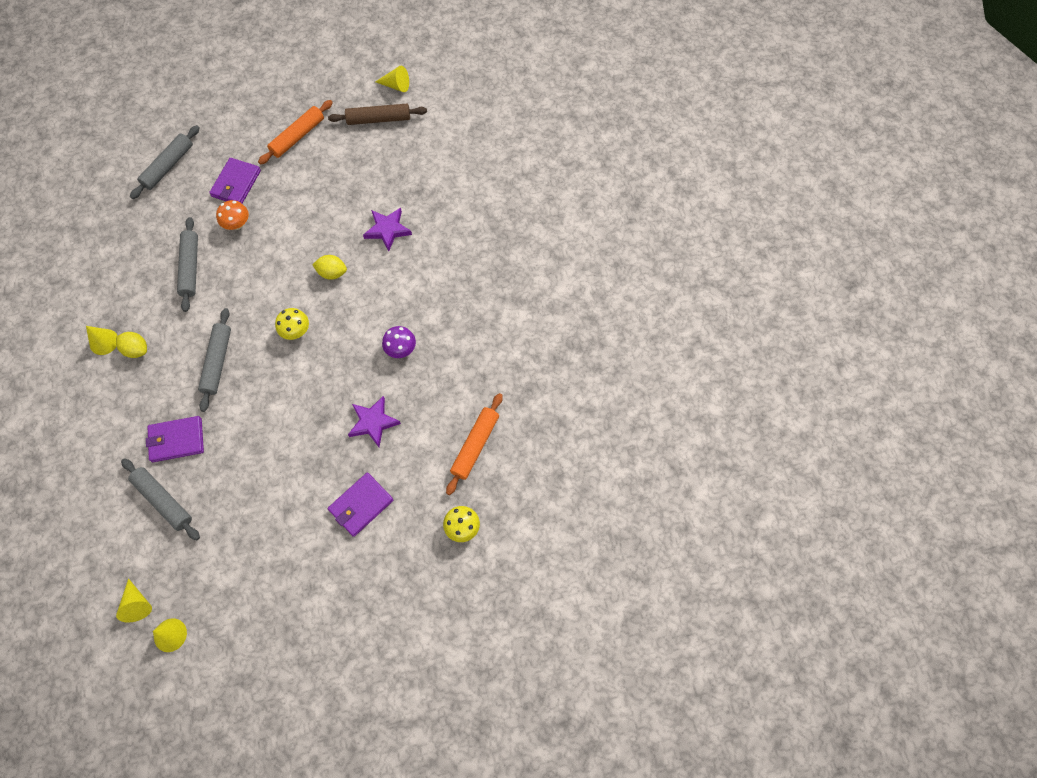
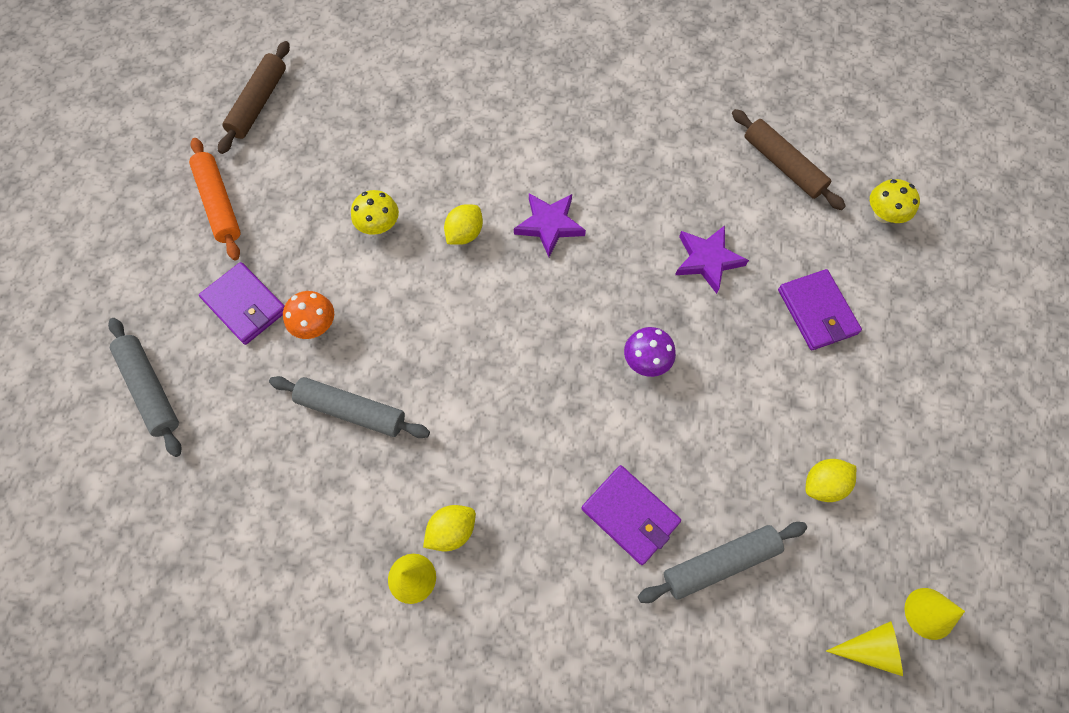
camera: 65 degrees left, 0 degrees up
purple wallet [146,416,204,462] -> purple wallet turned 60 degrees counterclockwise [582,465,681,565]
grey rolling pin [198,308,231,412] -> none
yellow mushroom [275,308,309,340] -> yellow mushroom moved to [351,190,399,235]
purple star [363,208,412,251] -> purple star moved to [514,193,586,257]
yellow cone [376,66,409,92] -> none
purple mushroom [382,326,416,358] -> purple mushroom moved to [624,327,676,377]
orange rolling pin [446,393,503,495] -> brown rolling pin [732,109,846,210]
none -> yellow lemon [806,459,856,502]

